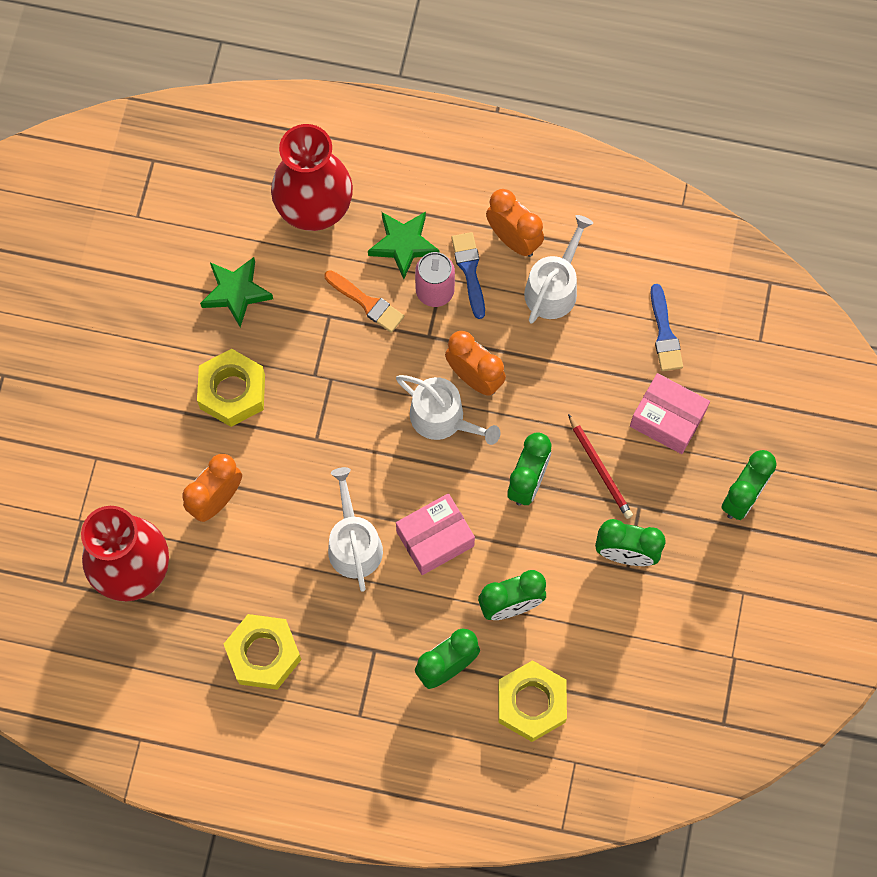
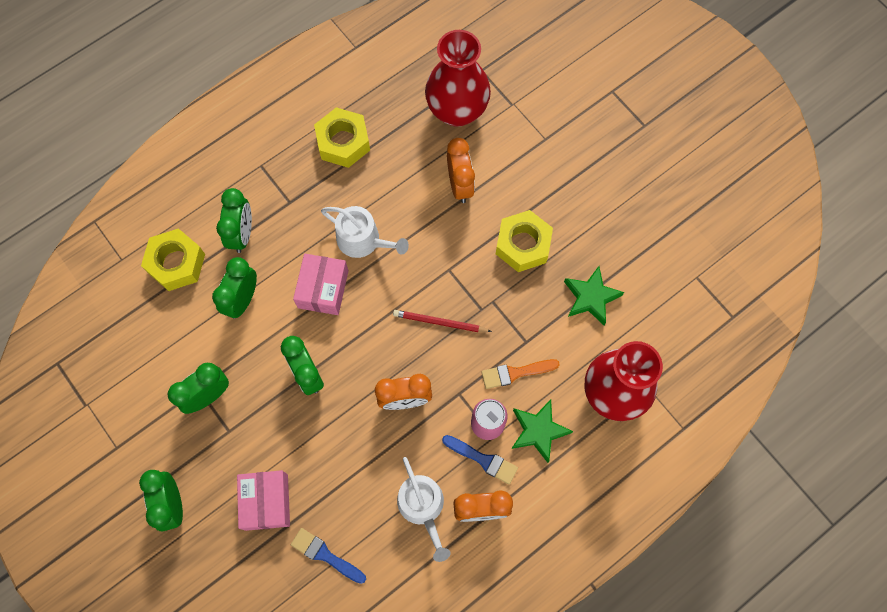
camera: 130 degrees right, 0 degrees up
white watering can [396,375,500,445] -> none
red pencil [568,414,633,519] -> red pencil moved to [393,310,492,332]
pink box [630,373,710,454] -> pink box turned 75 degrees counterclockwise [237,470,290,531]

